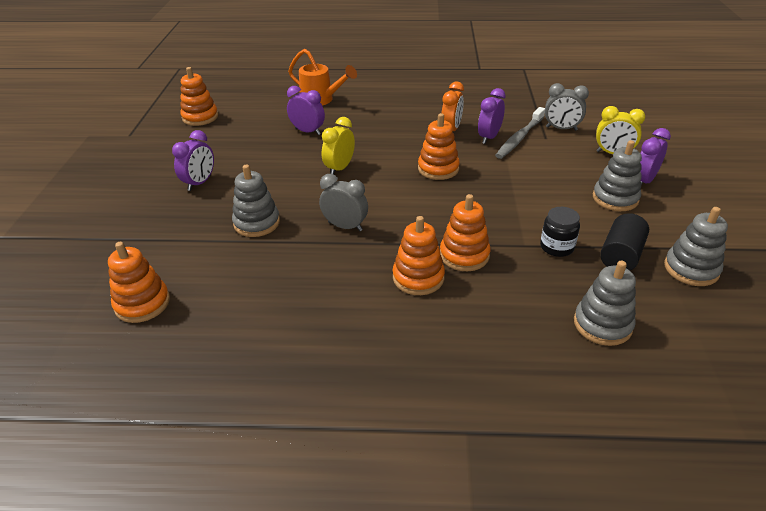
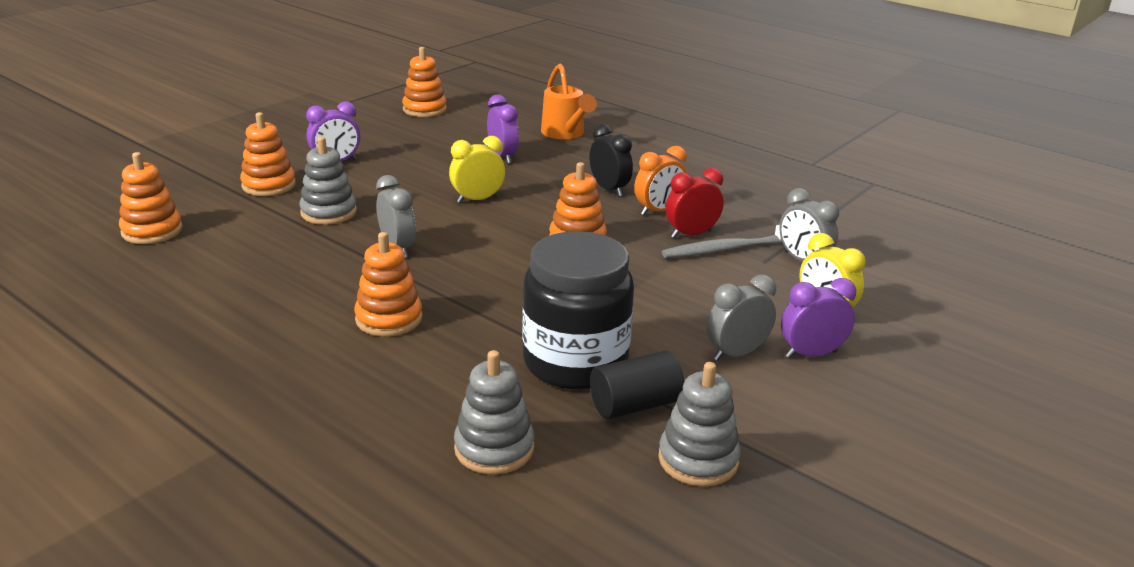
camera: 35 degrees right, 10 degrees down
orange stacking toy [440,194,491,271] -> orange stacking toy moved to [240,112,296,196]
purple clock [478,88,506,144] -> red clock [665,168,723,238]
black jar [540,207,580,257] -> black jar [522,231,634,390], size x2.19
grey stacking toy [593,140,642,211] -> grey clock [707,274,776,361]
none -> black clock [589,124,633,196]

